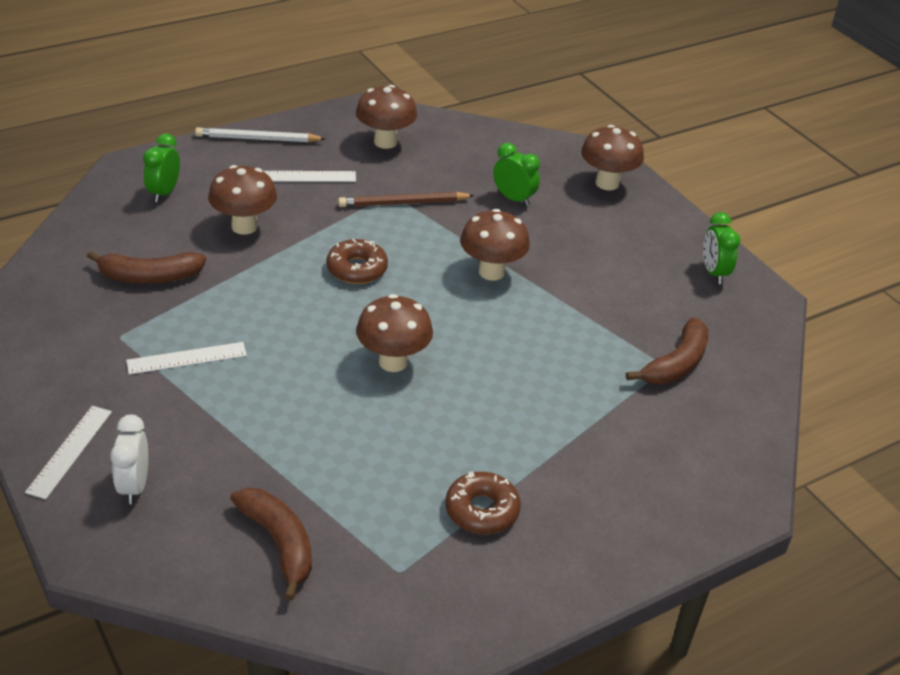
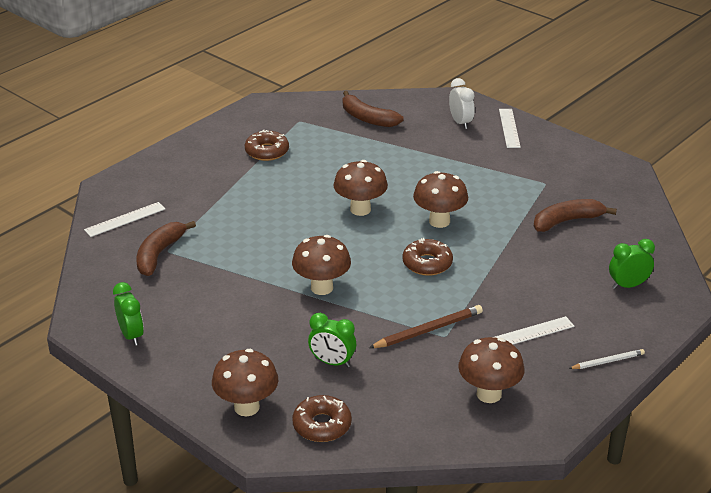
camera: 165 degrees right, 5 degrees down
white ruler [126,342,247,375] -> white ruler moved to [84,202,165,237]
green clock [143,134,180,203] -> green clock turned 105 degrees counterclockwise [609,239,655,289]
white pencil [195,127,326,142] -> white pencil [569,349,645,369], size x0.62
brown mushroom [208,165,277,235] -> brown mushroom moved to [413,171,468,228]
none -> brown donut [292,395,352,442]

